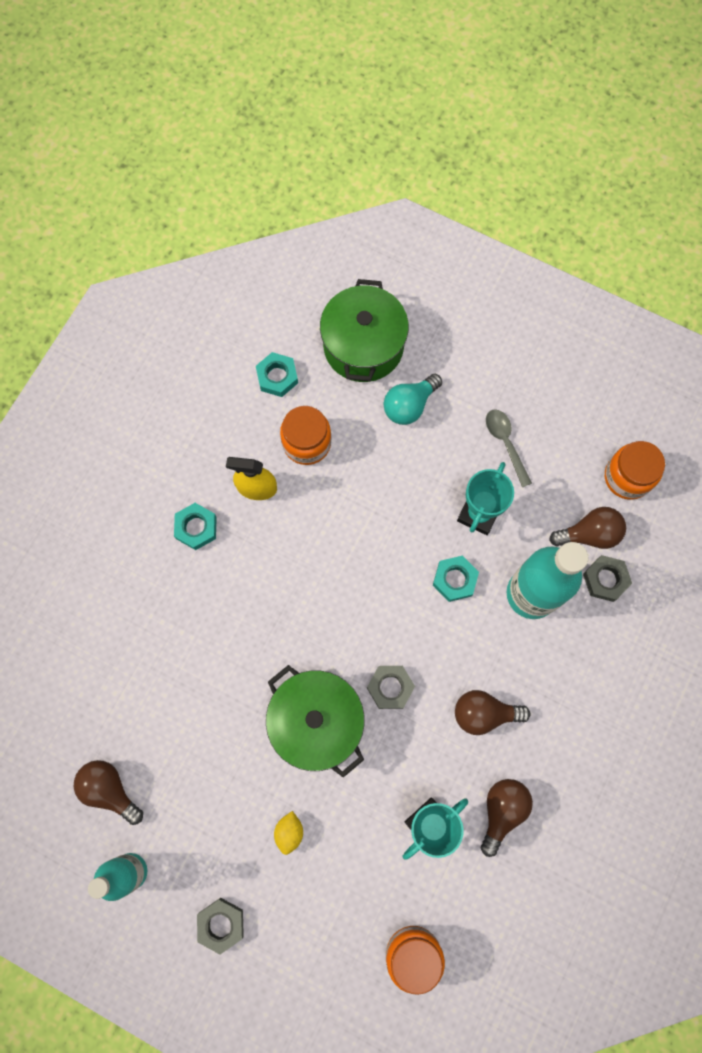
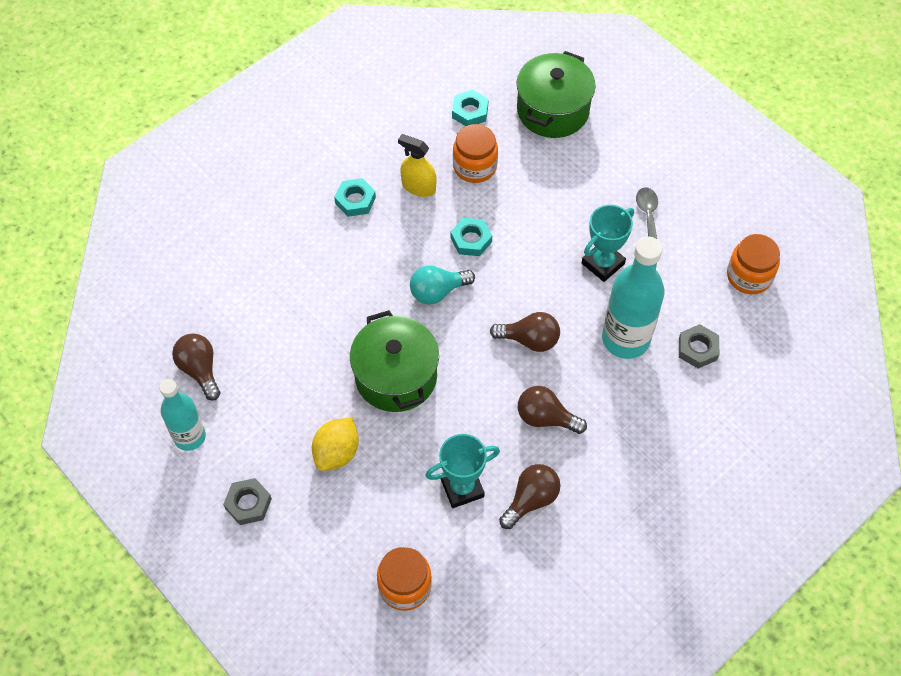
camera: 20 degrees right, 15 degrees down
yellow lemon [274,811,303,855] -> yellow lemon [312,418,359,471], size x1.64
grey nut [367,666,415,709] -> none
turquoise light bulb [384,374,442,425] -> turquoise light bulb moved to [410,265,475,305]
turquoise nut [433,556,479,602] -> turquoise nut moved to [451,218,492,256]
brown light bulb [549,507,626,549] -> brown light bulb moved to [490,312,560,352]

